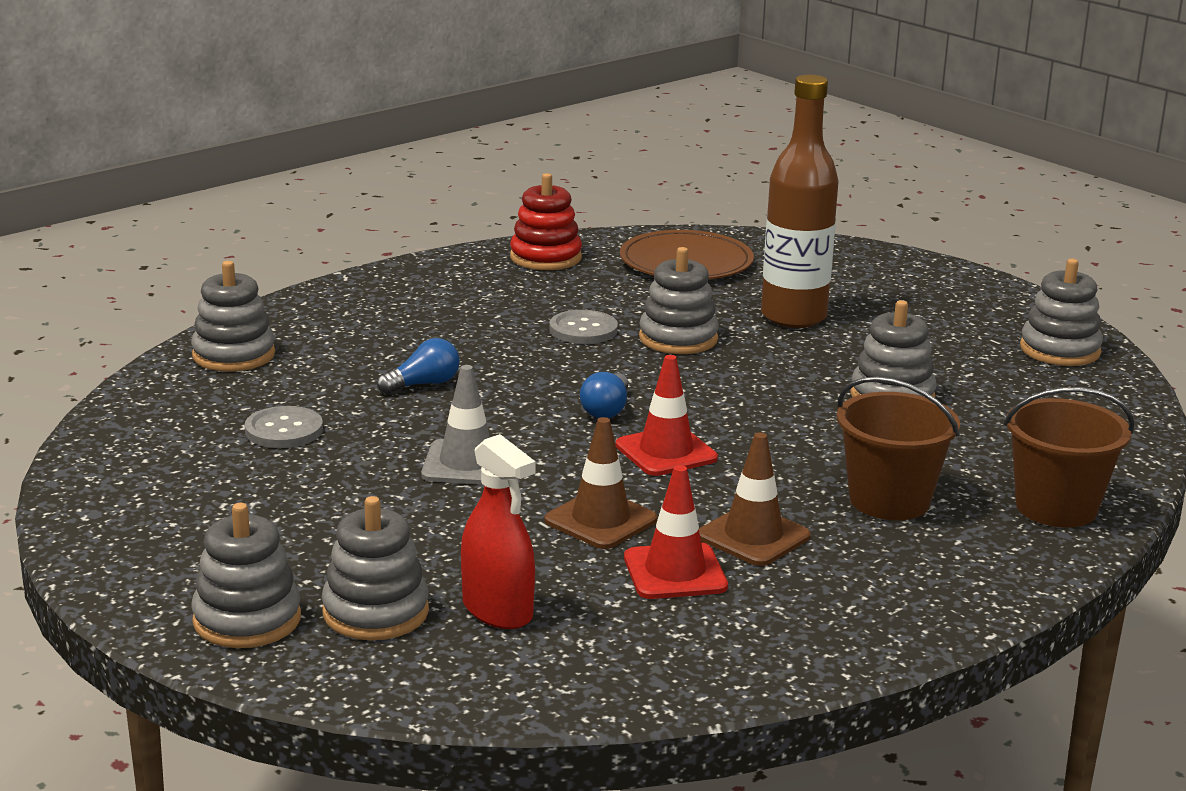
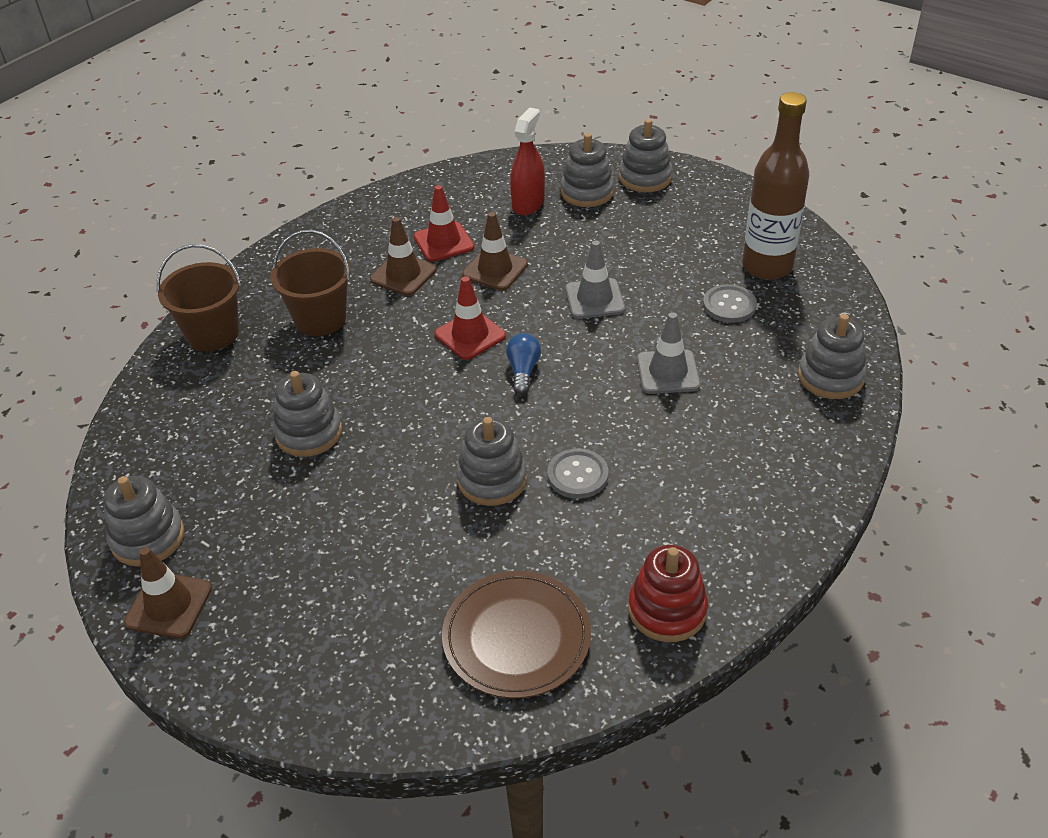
camera: 170 degrees right, 20 degrees up
blue light bulb [377,338,460,394] -> grey traffic cone [637,312,701,394]
red spray bottle [461,434,536,629] -> red spray bottle turned 75 degrees clockwise [510,108,545,215]
brown bottle [761,75,839,328] -> brown bottle moved to [742,92,809,280]
none -> brown traffic cone [124,547,212,639]

